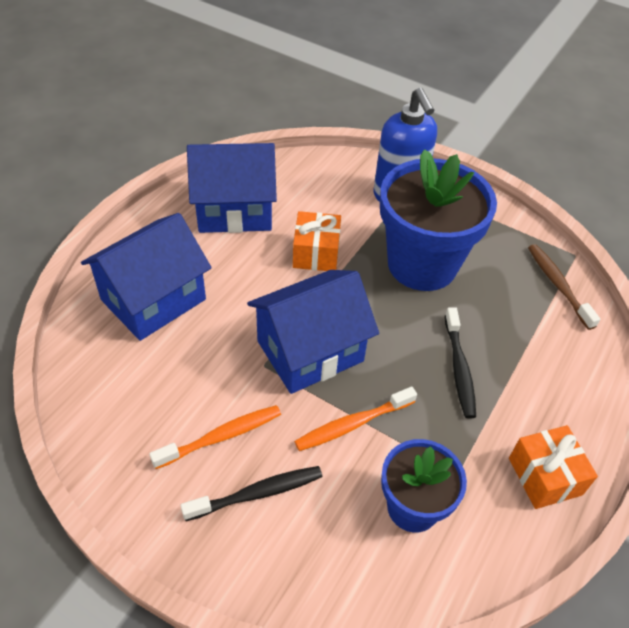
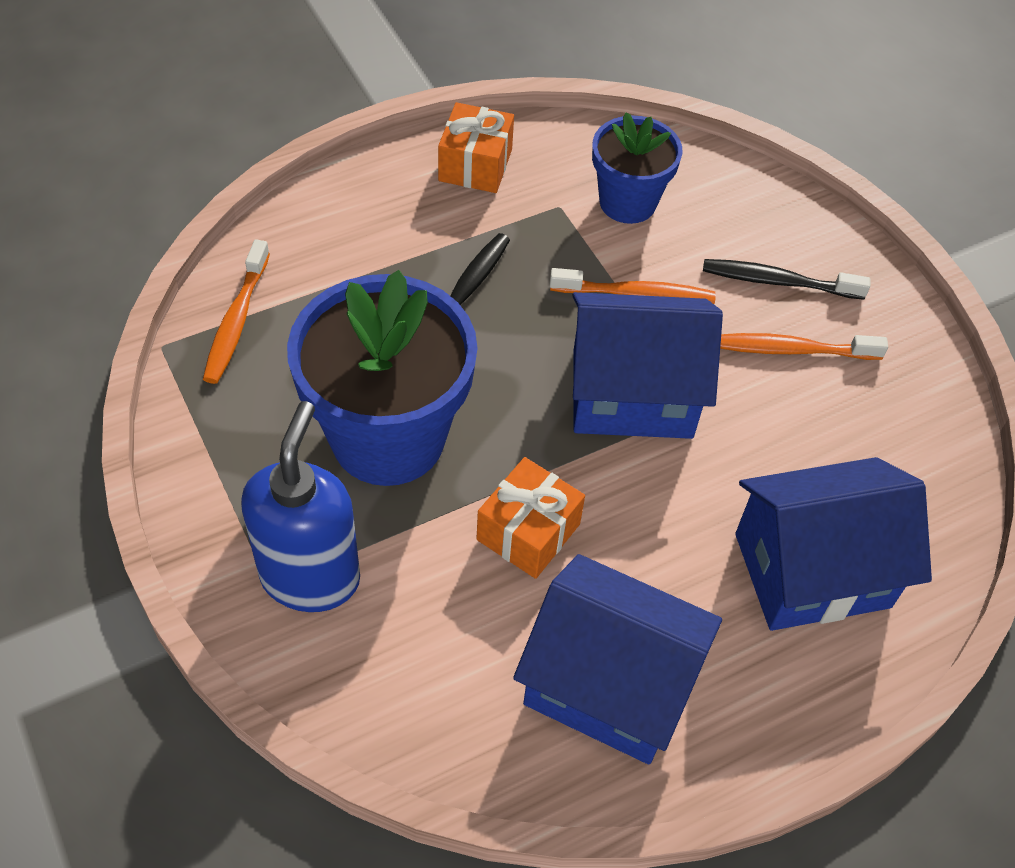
camera: 150 degrees left, 5 degrees up
brown toothbrush [528,244,601,330] -> orange toothbrush [203,239,270,384]

